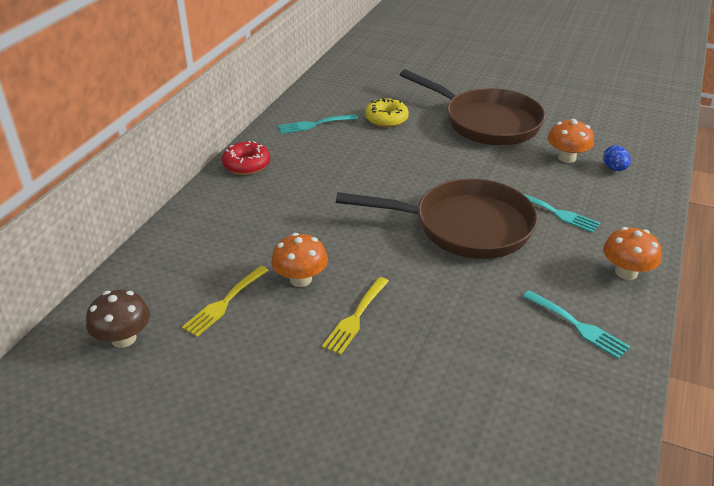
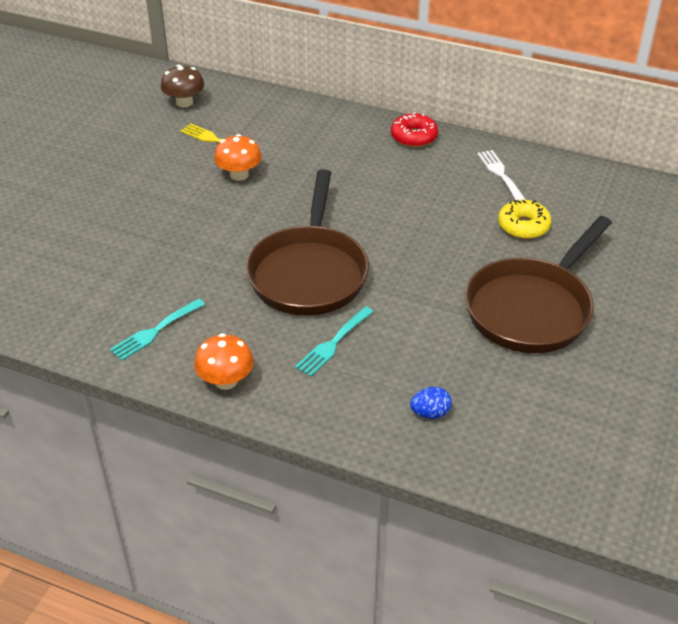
camera: 90 degrees right, 5 degrees up
turquoise fork [278,114,358,134] -> white fork [477,150,526,200]
yellow fork [322,277,389,355] -> none
orange mushroom [547,119,594,163] -> none

